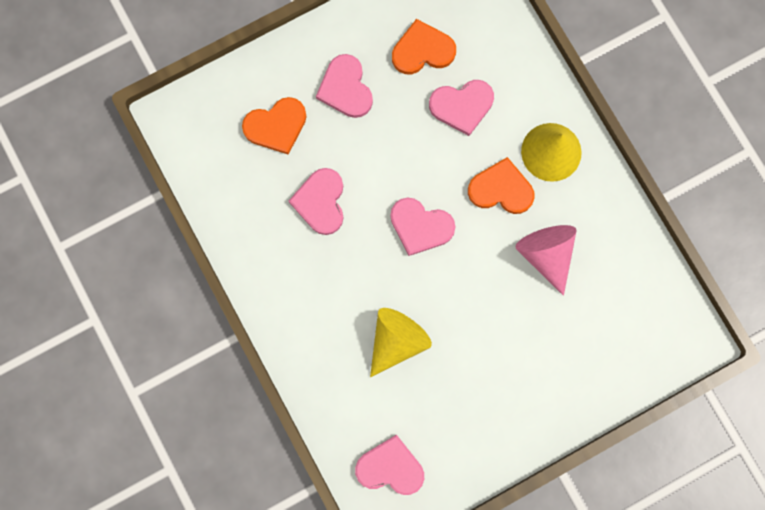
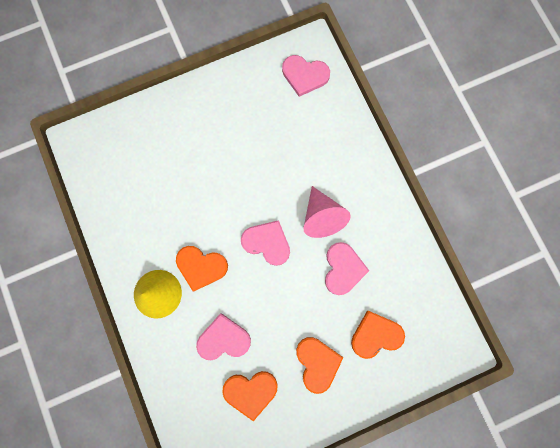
camera: 175 degrees left, 0 degrees up
pink heart [316,54,373,118] -> orange heart [296,337,343,394]
yellow cone [370,308,432,377] -> none
pink cone [515,225,577,296] -> pink cone moved to [303,186,350,238]

